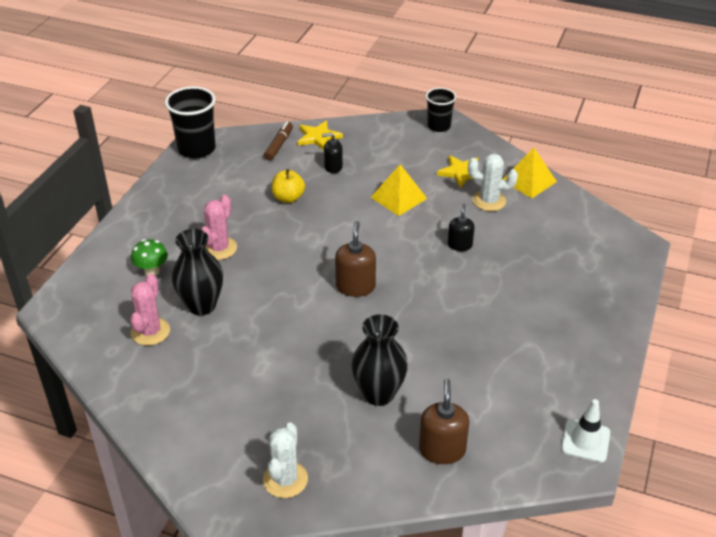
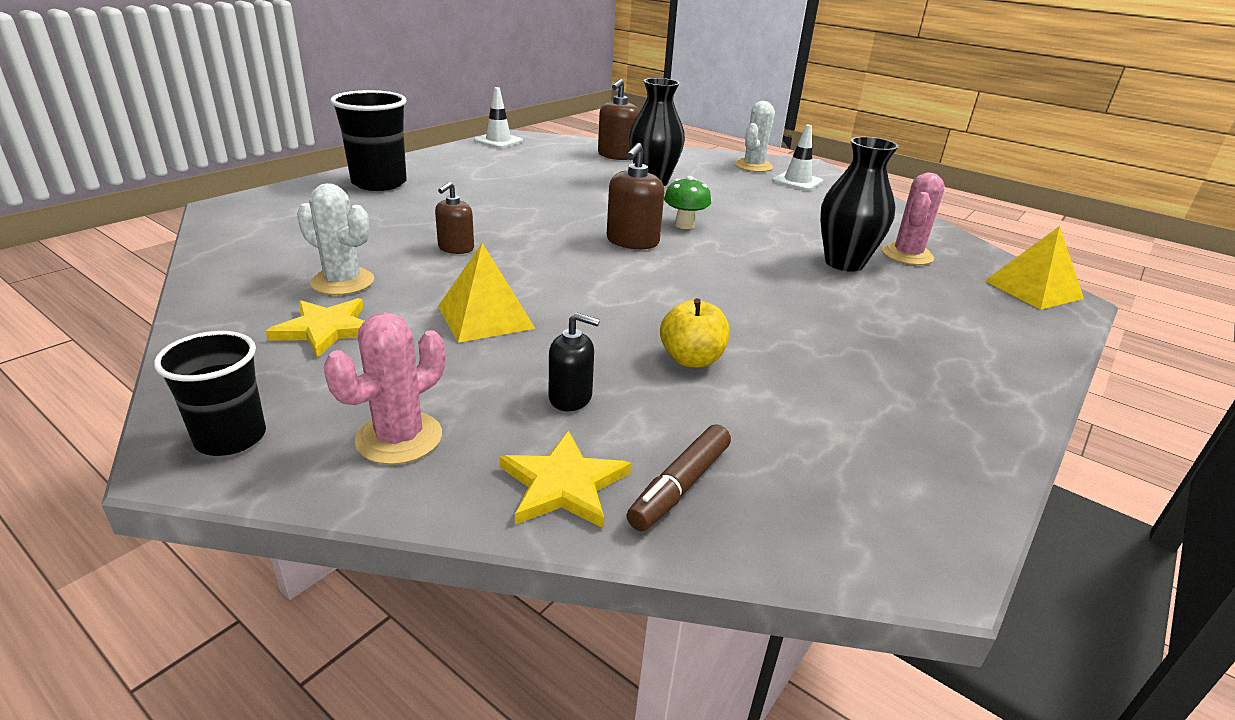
camera: 165 degrees left, 10 degrees down
green mushroom [131,239,168,276] -> green mushroom moved to [664,176,711,229]
black cup [165,86,216,159] -> black cup moved to [330,90,407,191]
pink cactus [201,195,237,260] -> pink cactus moved to [324,312,445,465]
black soap dispenser [448,204,475,251] -> brown soap dispenser [435,182,474,254]
yellow pyramid [502,148,557,198] -> yellow pyramid moved to [985,226,1084,309]
none -> white traffic cone [772,125,823,191]

